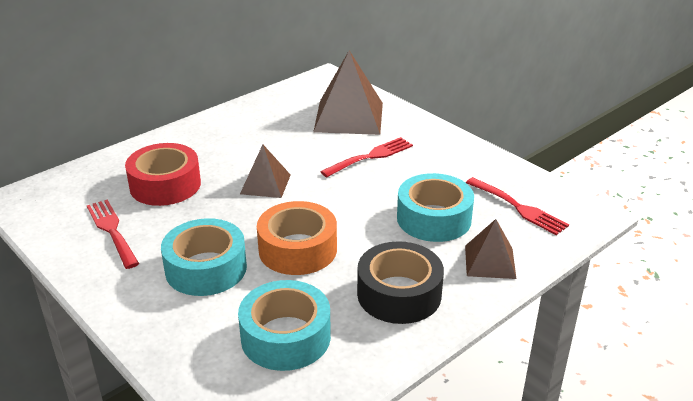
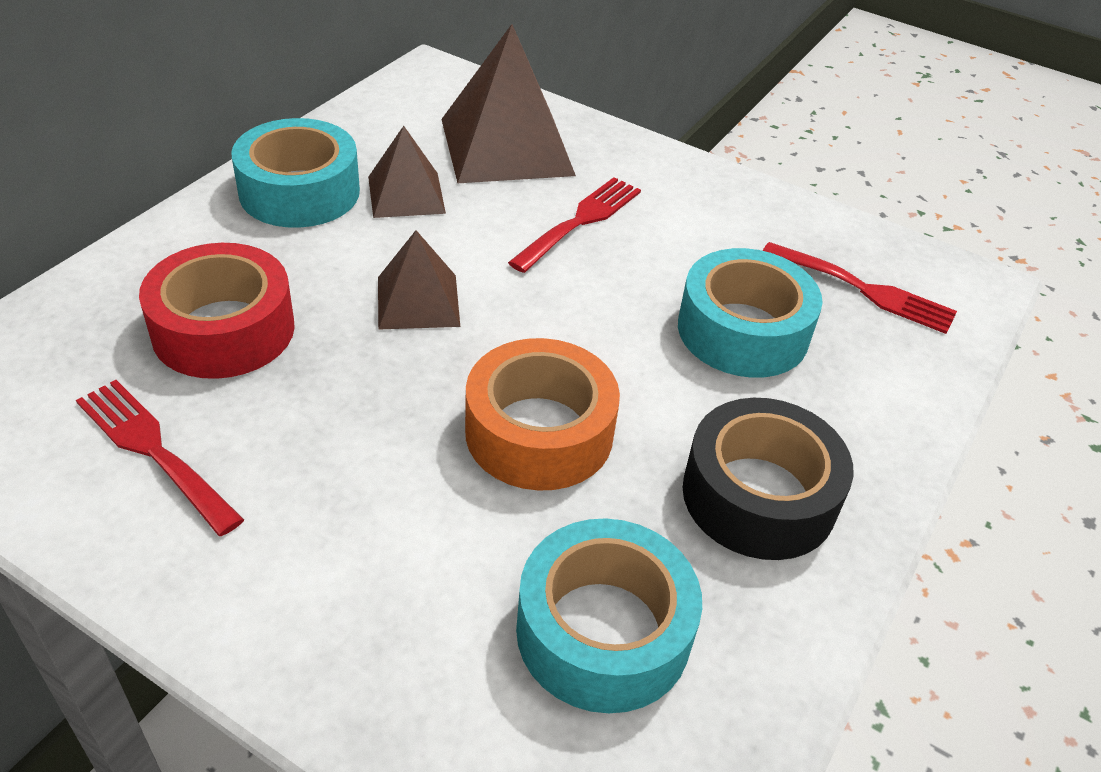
camera: 20 degrees left, 10 degrees up
turquoise tape [161,218,247,296] -> turquoise tape moved to [231,118,360,228]
brown pyramid [465,219,517,279] -> brown pyramid moved to [368,126,446,218]

